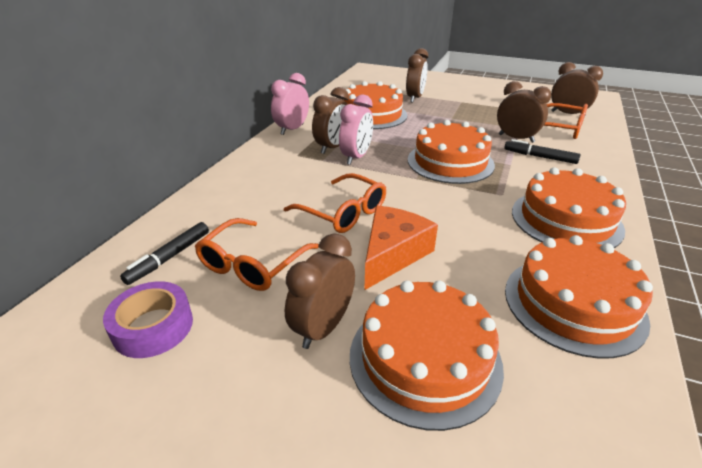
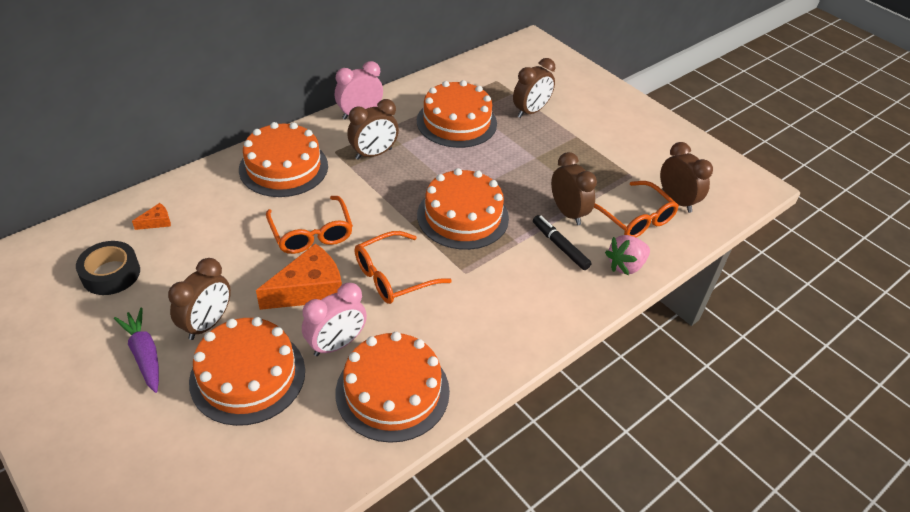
camera: 25 degrees right, 10 degrees up
purple tape [103,281,193,358] -> black tape [76,241,140,295]
black marker [120,222,209,285] -> orange cheese [132,203,171,230]
orange glasses [195,218,319,291] -> orange glasses moved to [355,231,452,304]
brown clock [285,233,355,349] -> brown clock turned 150 degrees clockwise [168,258,231,340]
pink clock [339,94,373,165] -> pink clock moved to [302,282,367,356]
orange cake [512,167,626,248] -> orange cake moved to [239,122,328,197]
none -> purple carrot [114,308,159,393]
none -> pink strawberry [605,235,650,276]

